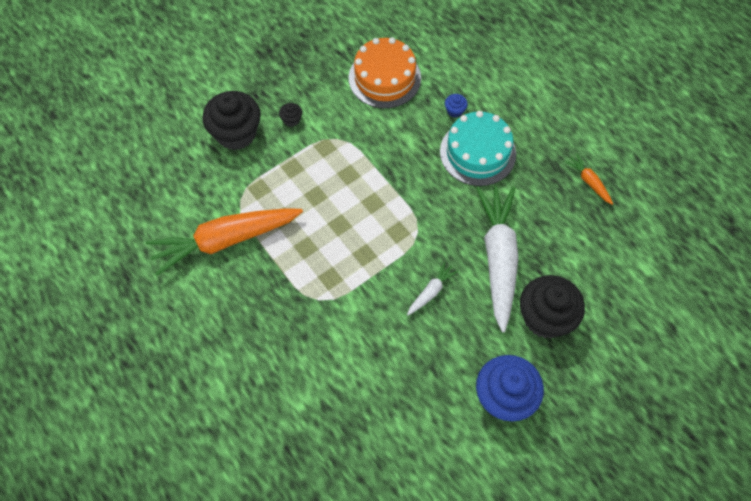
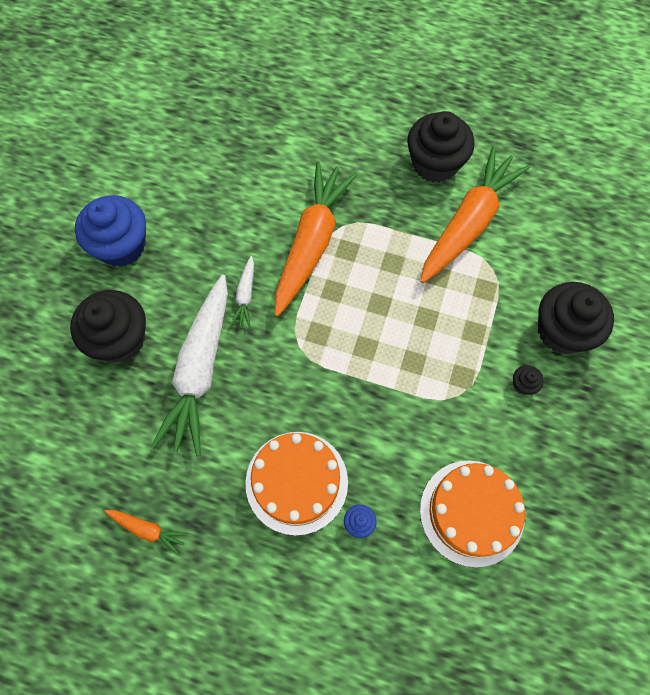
camera: 145 degrees right, 5 degrees up
turquoise cake [440,111,516,186] -> orange cake [245,432,348,536]
white carrot [476,186,519,332] -> white carrot turned 45 degrees clockwise [151,274,228,456]
none -> orange carrot [275,161,358,317]
none -> black cupcake [407,111,474,183]

